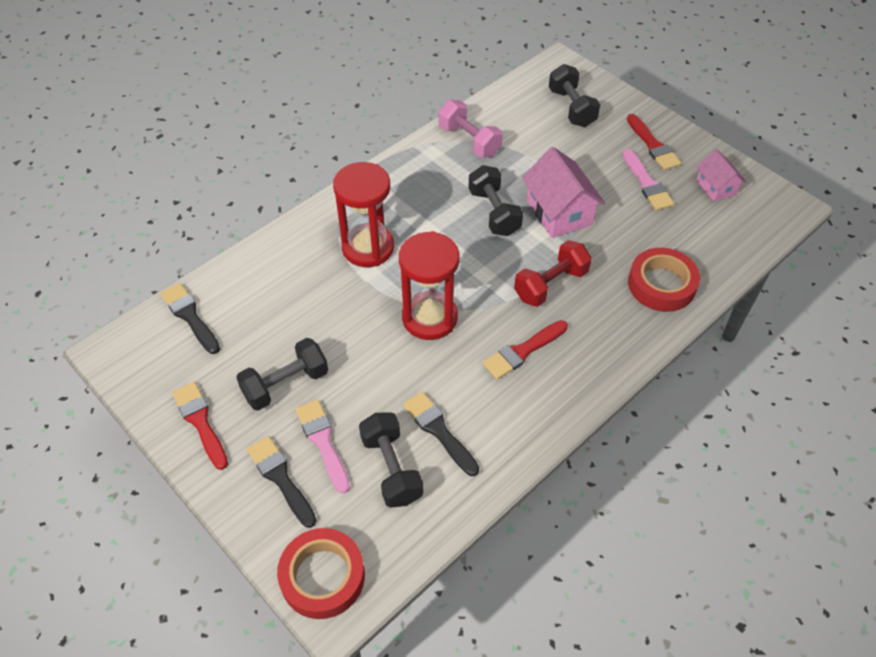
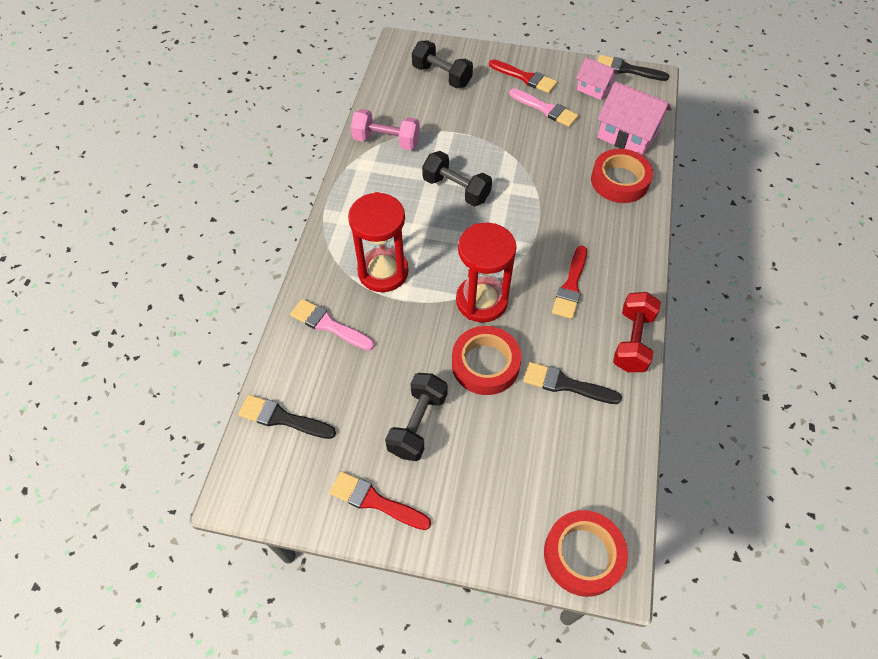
camera: 35 degrees left, 5 degrees up
black brush [247,436,317,528] -> black brush moved to [597,55,669,81]
pink brush [296,400,350,494] -> pink brush moved to [290,299,374,351]
black dumbbell [359,412,423,508] -> none
red dumbbell [514,240,592,307] -> red dumbbell moved to [613,292,661,372]
pink house [522,147,605,238] -> pink house moved to [597,81,671,156]
none -> red tape [452,326,522,395]

